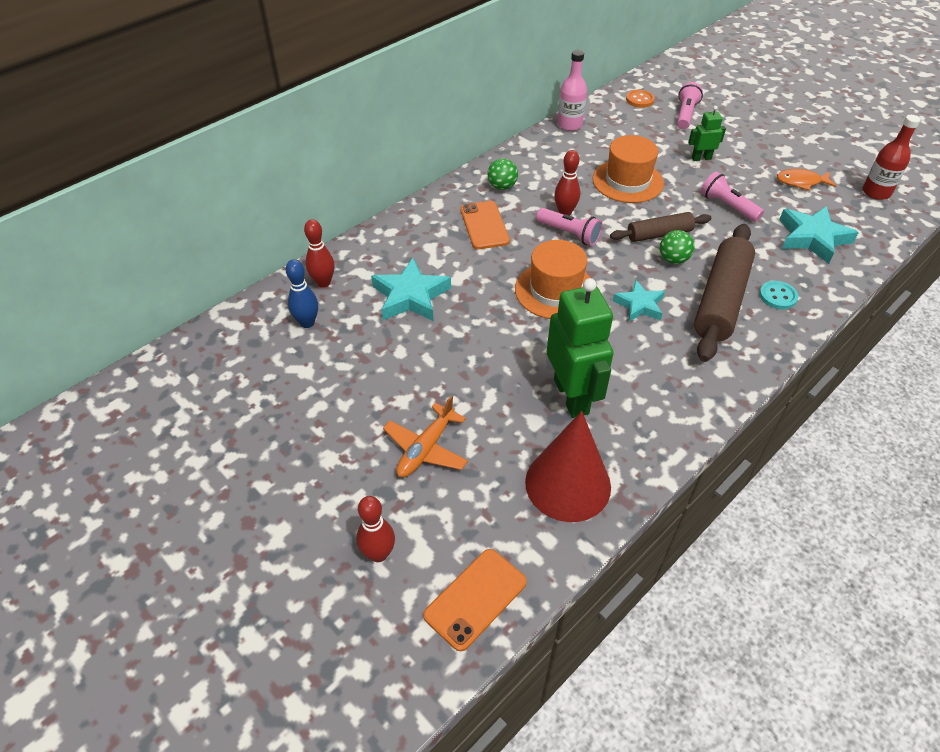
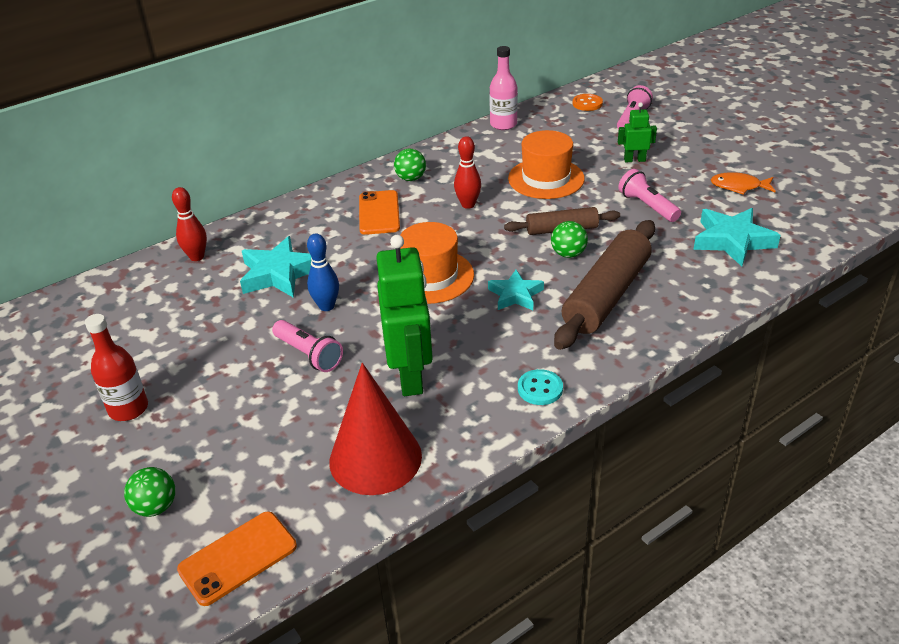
camera: 10 degrees right, 10 degrees down
blue bowling pin [286,259,318,328] -> blue bowling pin moved to [307,233,339,311]
red bowling pin [357,496,395,562] -> green ball [124,467,175,517]
orange plane [383,396,468,477] -> none
pink flashlight [536,208,602,246] -> pink flashlight moved to [272,320,343,372]
turquoise button [759,281,798,309] -> turquoise button moved to [518,369,563,405]
red bottle [863,115,921,200] -> red bottle moved to [85,314,148,421]

